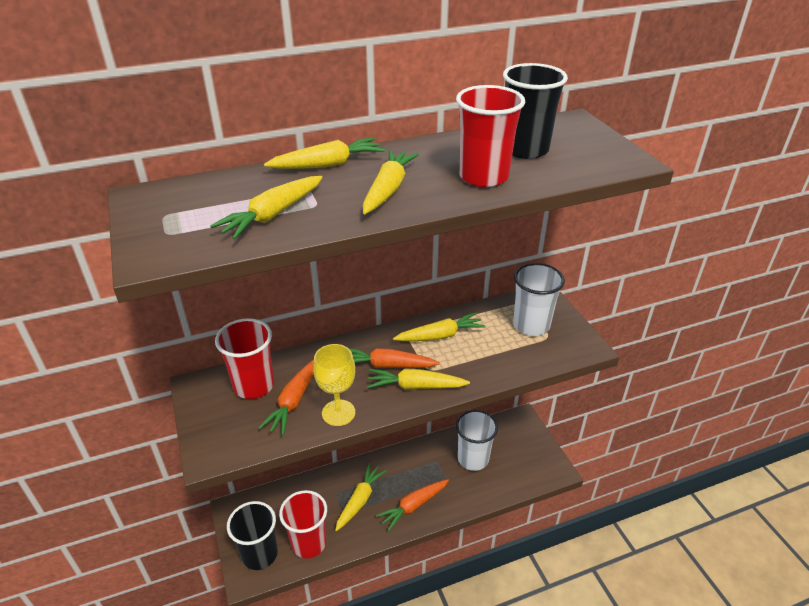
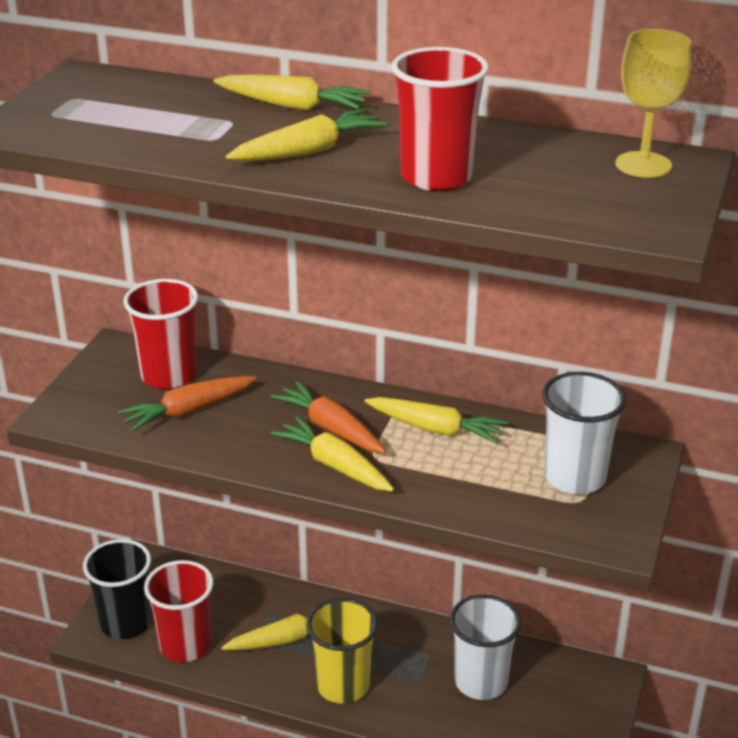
camera: 40 degrees right, 5 degrees down
yellow carrot [210,176,323,239] -> none
yellow goblet [313,344,355,426] -> yellow goblet moved to [615,29,692,178]
orange carrot [376,479,449,531] -> yellow cup [306,598,378,704]
black cup [503,63,568,159] -> none

